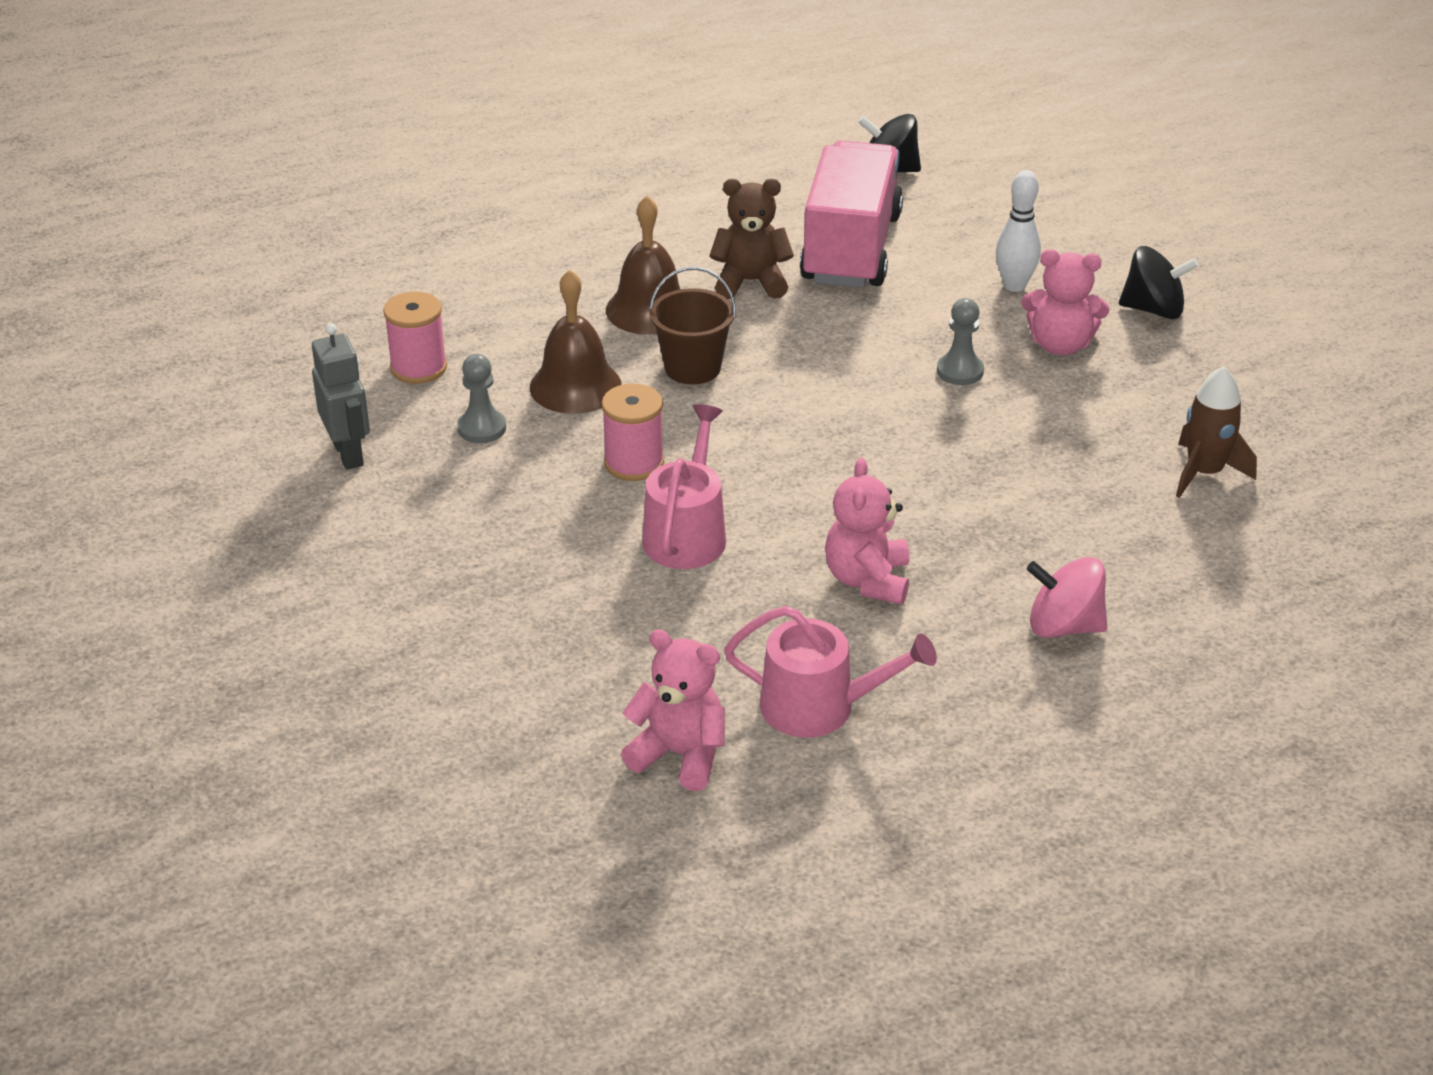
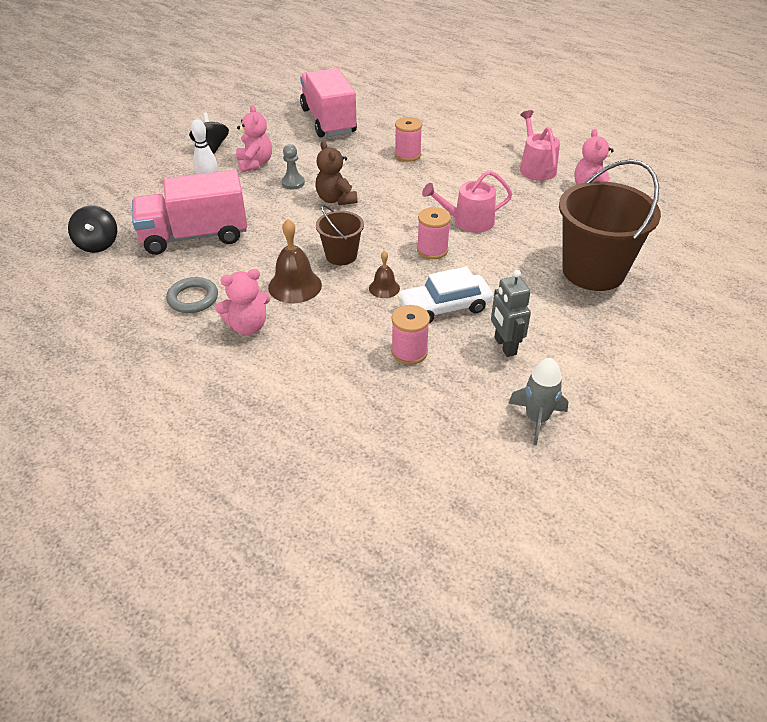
camera: 115 degrees left, 5 degrees up
grey robot [312,323,370,470] -> grey robot turned 60 degrees counterclockwise [491,270,531,357]
grey pawn [457,354,506,443] -> white car [397,267,493,323]
brown bell [530,270,622,414] -> brown bell [369,251,400,298], size x0.58
brown teddy bear [709,179,794,299] -> brown teddy bear moved to [315,141,358,205]
pink teddy bear [825,458,910,604] -> pink teddy bear moved to [215,269,271,335]
pink spinning top [1027,557,1107,638] -> none
brown rocket [1176,366,1257,498] -> pink truck [300,68,357,137]
none -> grey ring [166,277,218,313]
none -> pink spool [395,117,422,162]
none -> grey rocket [508,358,568,445]
none -> brown bucket [559,159,661,291]

